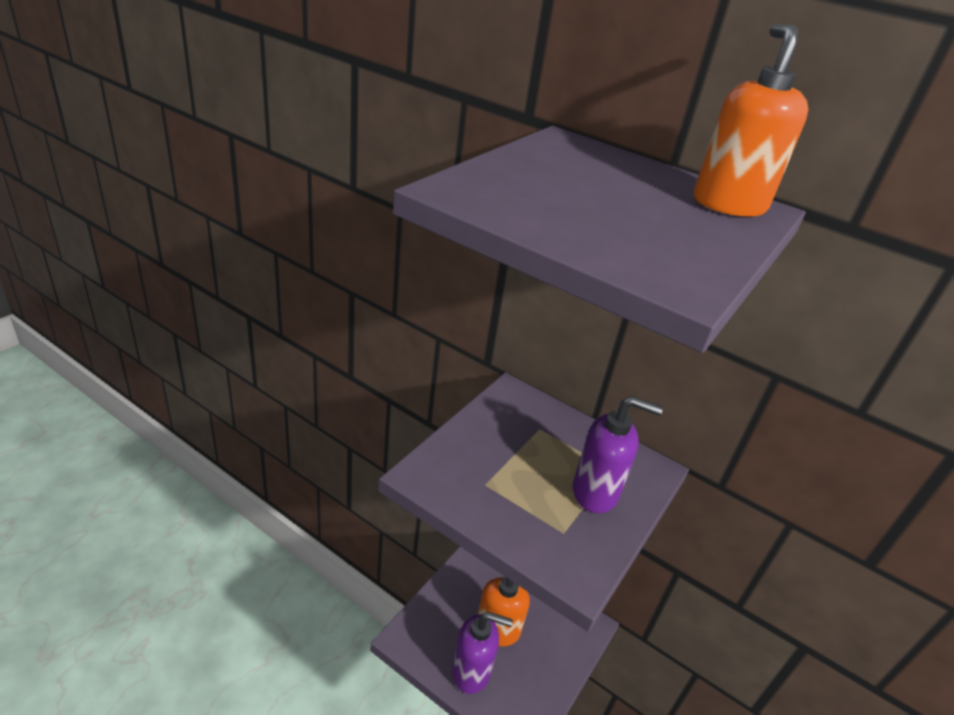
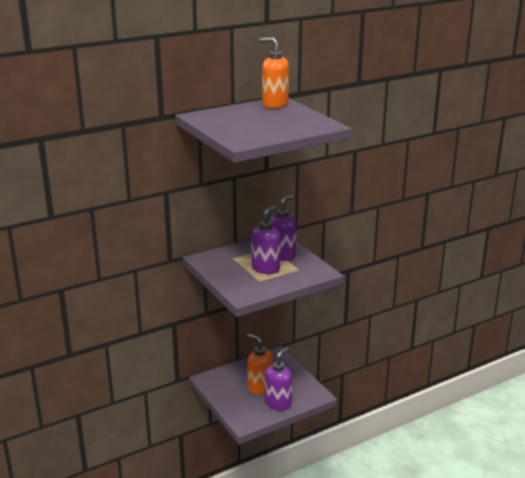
camera: 60 degrees left, 10 degrees down
none -> purple soap dispenser [251,206,281,274]

